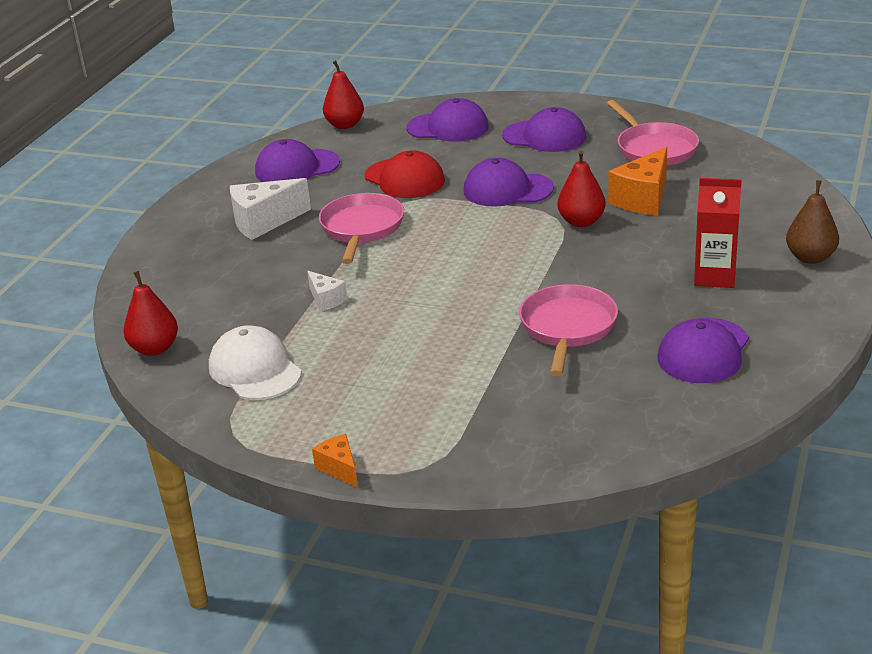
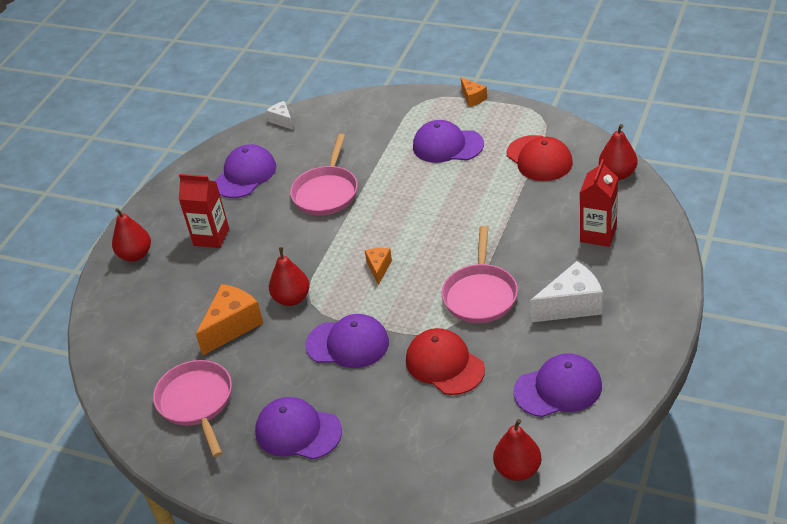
camera: 175 degrees left, 10 degrees up
white cap [209,325,302,400] -> red cap [507,135,573,181]
white cheese [307,271,347,312] -> white cheese moved to [266,101,294,130]
purple cap [406,98,489,142] -> purple cap moved to [413,120,484,163]
brown pear [786,180,839,264] -> red pear [112,208,151,262]
none -> orange cheese [365,248,392,285]
none -> red carton [580,159,618,247]

